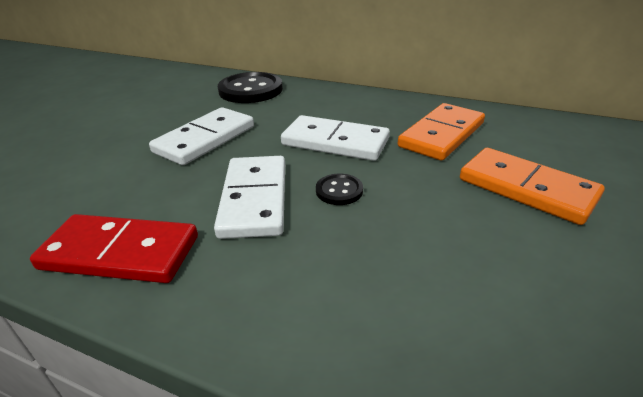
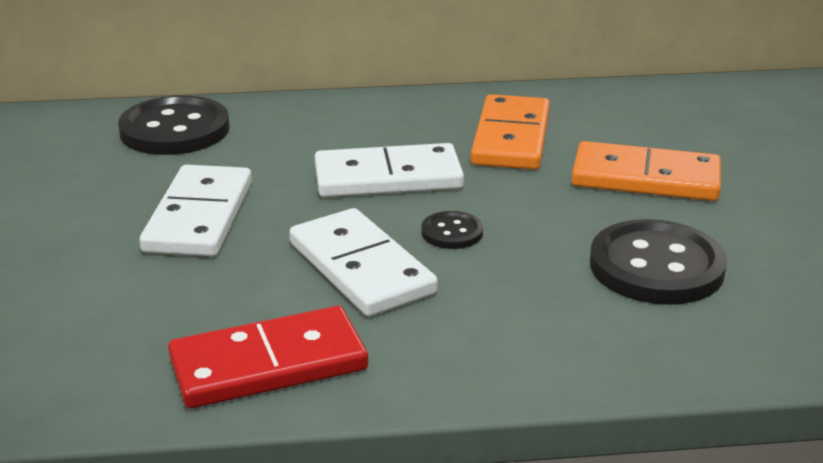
camera: 30 degrees left, 5 degrees down
none -> black button [590,219,727,305]

